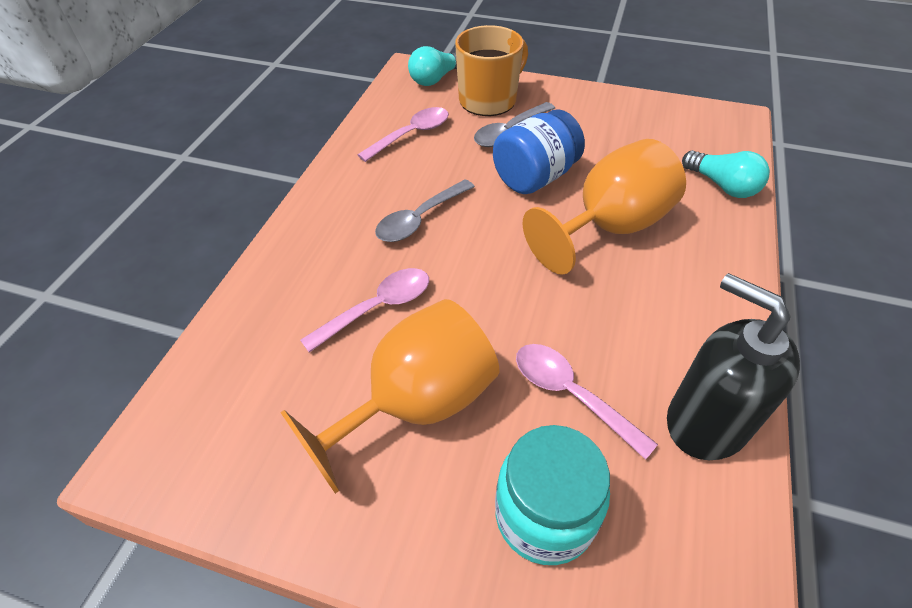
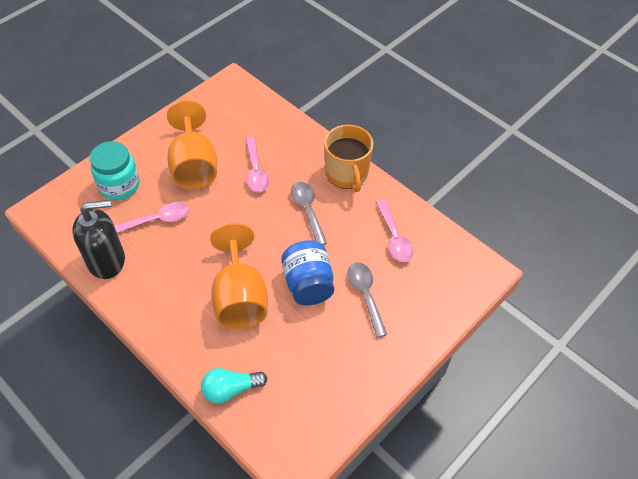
camera: 115 degrees right, 5 degrees up
turquoise light bulb [408,46,457,86] -> none
orange mug [455,25,528,116] -> orange mug moved to [324,125,373,192]

